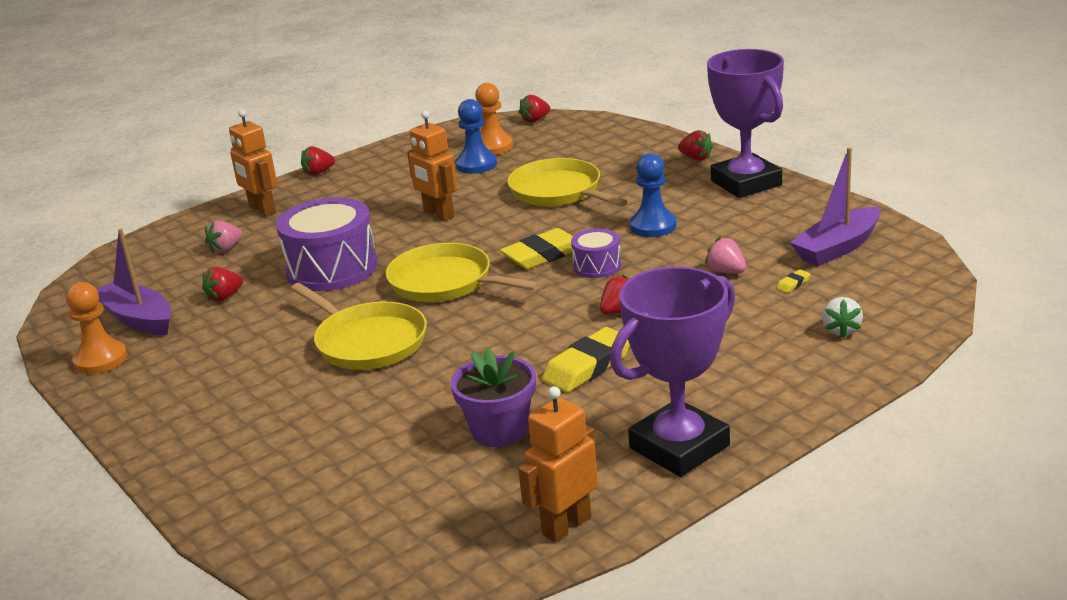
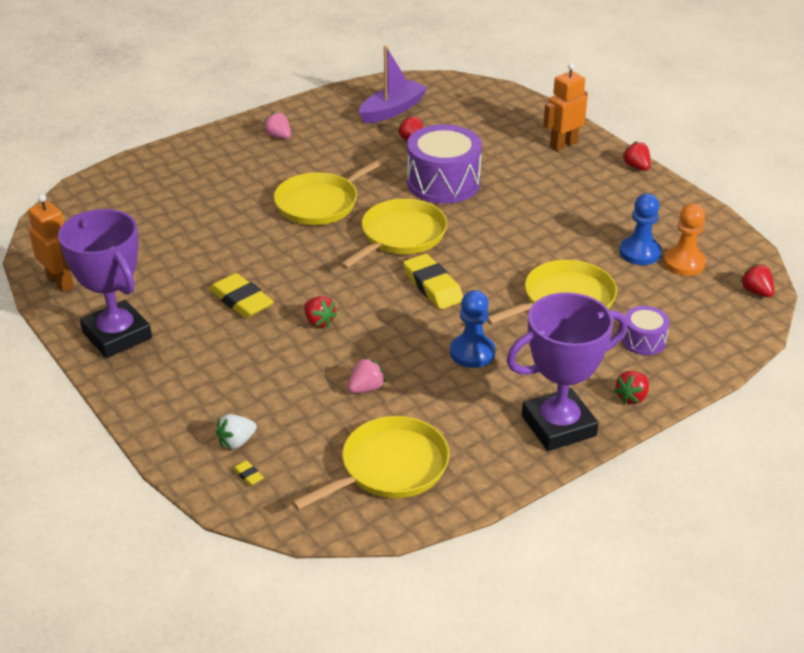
camera: 90 degrees right, 10 degrees up
orange pawn [66,282,127,374] -> none
pink strawberry [205,220,242,253] -> pink strawberry moved to [263,112,291,139]
orange robot [407,111,457,221] -> none
purple flower pot [451,348,536,447] -> none
purple drum [571,229,621,278] -> purple drum moved to [622,306,670,355]
yellow eraser [776,269,811,293] -> yellow eraser moved to [233,460,264,486]
purple boat [790,148,881,266] -> yellow pan [292,416,450,510]
white strawberry [822,297,863,338] -> white strawberry turned 45 degrees counterclockwise [216,414,257,449]

